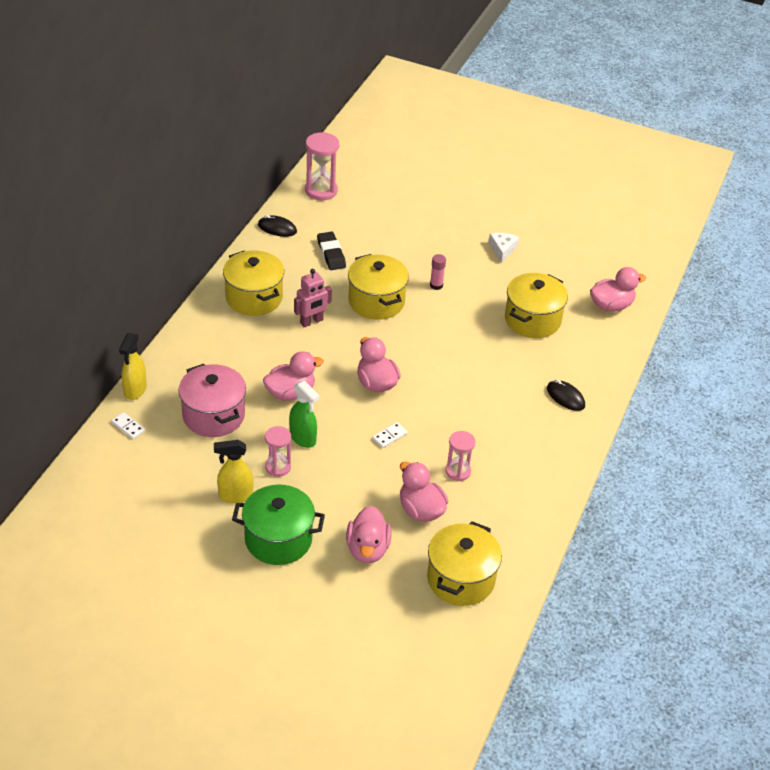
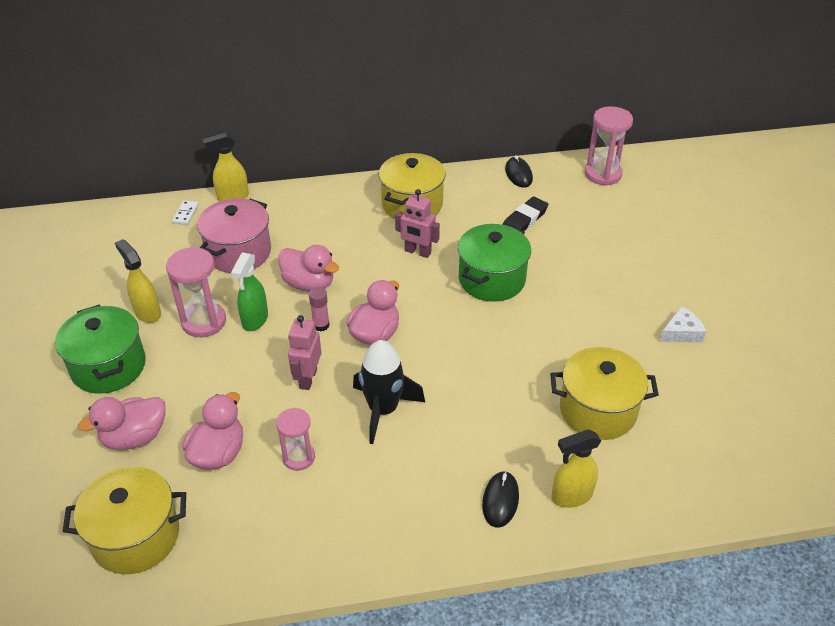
camera: 60 degrees right, 0 degrees up
pink hourglass [265,426,291,477] -> pink hourglass [166,247,226,337], size x1.56
yellow pot [348,254,409,320] -> green pot [458,224,531,302]
white domino [372,422,407,448] -> pink robot [288,315,321,390]
pink glue stick [430,254,446,290] -> pink glue stick moved to [309,287,330,332]
pink duck [590,267,646,312] -> none
none -> black rocket [353,340,425,444]
none -> yellow spray bottle [551,429,601,508]

